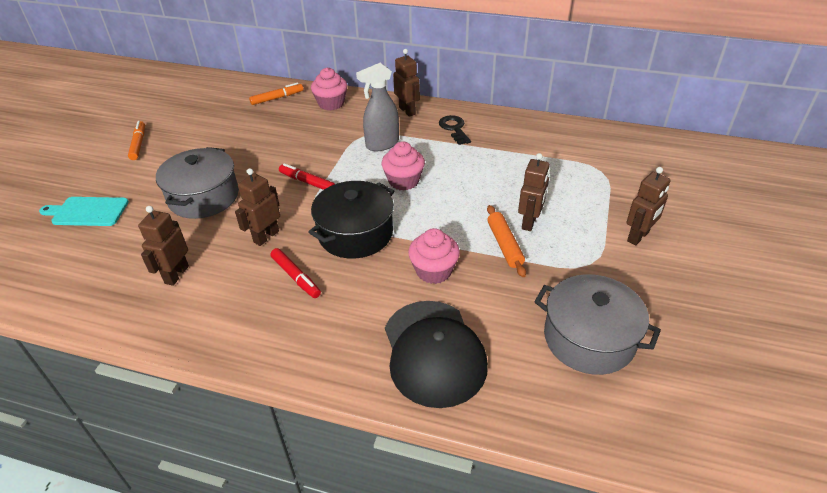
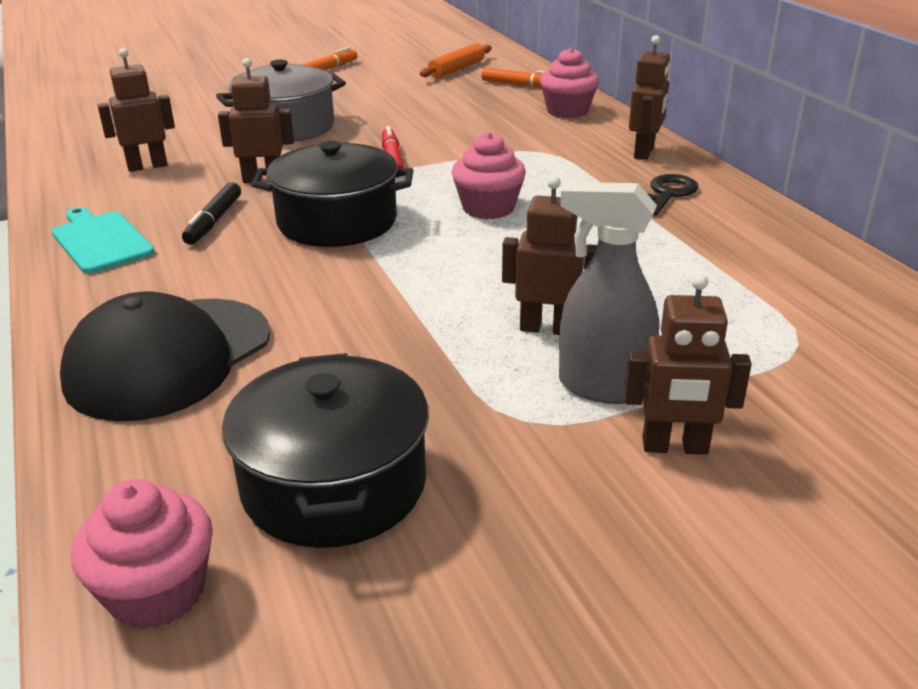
camera: 50 degrees right, 10 degrees down
turquoise cutting board [39,197,129,226] -> turquoise cutting board moved to [52,207,155,274]
red marker [270,248,321,298] -> black marker [182,182,241,245]
grey spray bottle [356,63,399,151] -> grey spray bottle moved to [559,182,659,404]
pink cupcake [408,228,460,284] -> pink cupcake moved to [71,479,213,630]
orange rolling pin [487,205,526,277] -> orange rolling pin moved to [420,43,491,78]
brown robot [518,153,550,231] -> brown robot turned 150 degrees counterclockwise [502,176,597,335]
grey pot [534,274,661,375] -> black pot [222,353,429,548]

